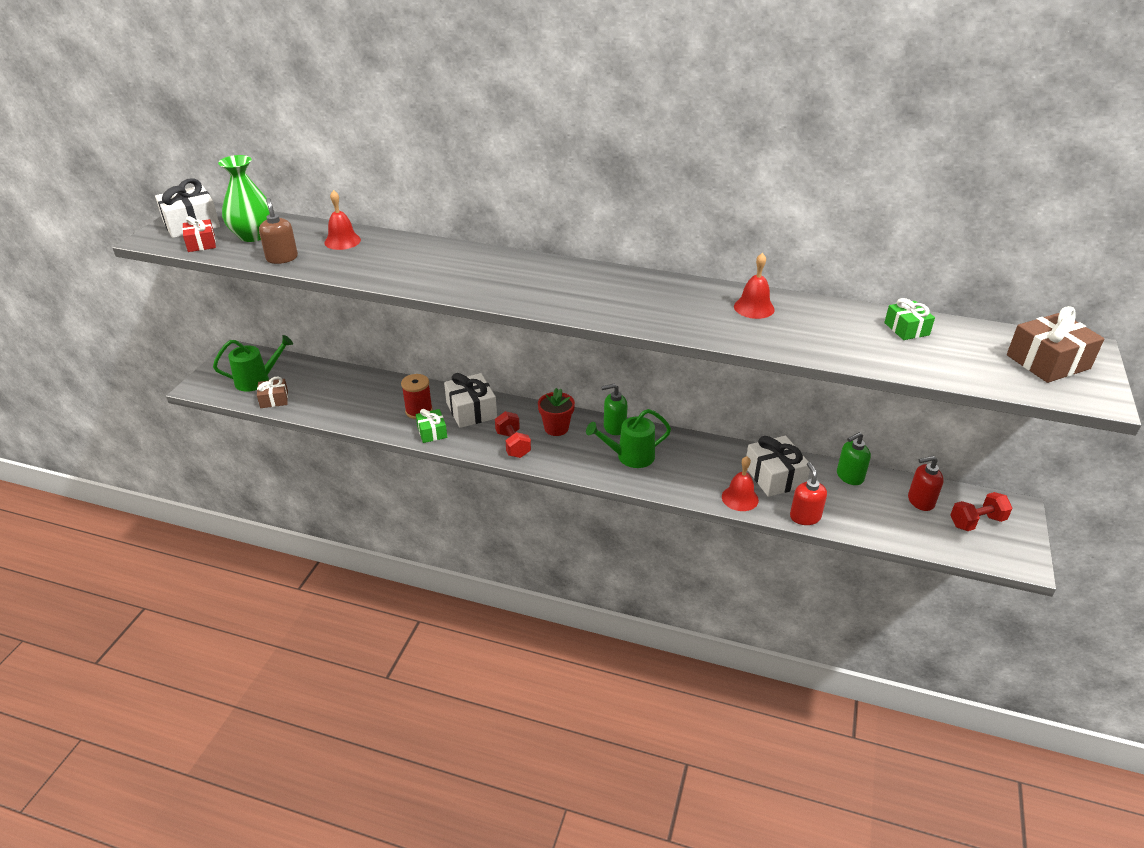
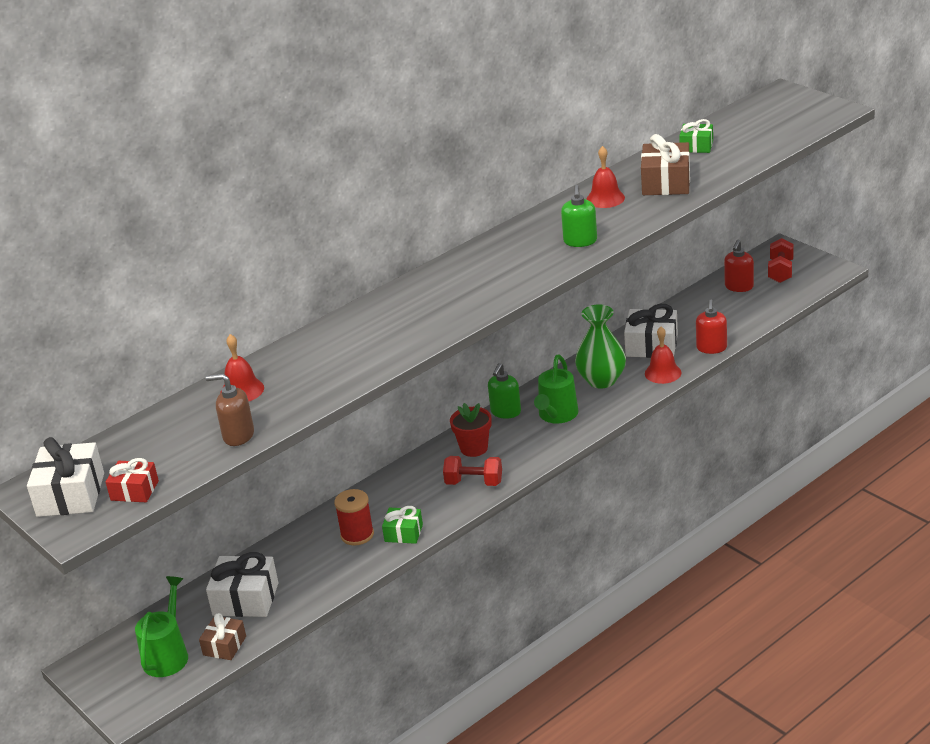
camera: 55 degrees left, 5 degrees down
green vase [218,155,270,242] -> green vase moved to [575,304,626,389]
white gift [444,373,497,428] -> white gift moved to [206,552,278,617]
red soap dispenser [790,462,827,525] -> red soap dispenser turned 105 degrees counterclockwise [696,300,727,354]
green soap dispenser [837,432,871,485] -> green soap dispenser moved to [561,185,597,247]
brown gift [1007,306,1104,383] -> brown gift moved to [641,134,690,195]

